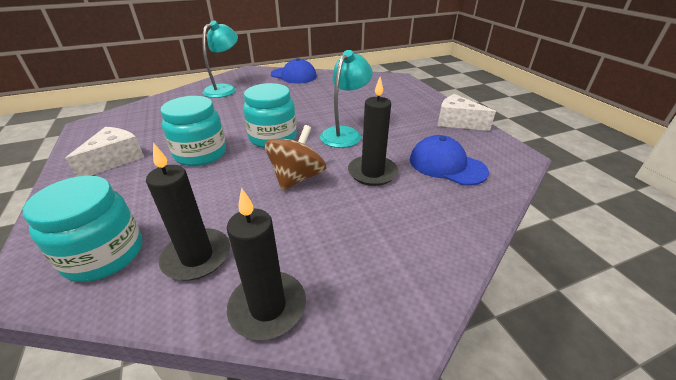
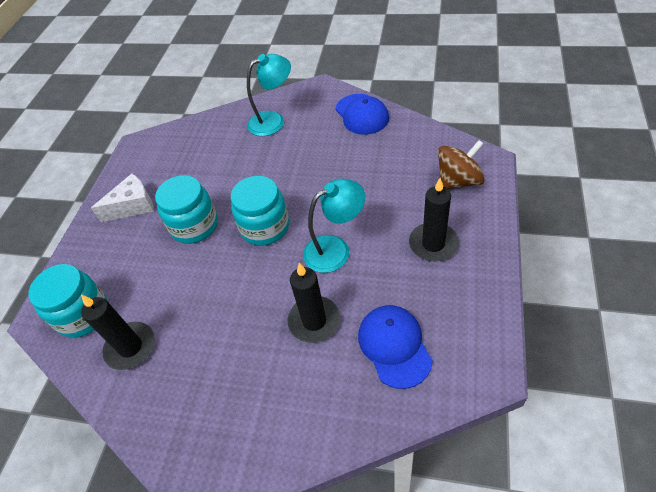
camera: 40 degrees right, 15 degrees up
black candle [227,188,306,340] -> black candle moved to [409,178,459,261]
brown spinning top [265,125,327,191] -> brown spinning top moved to [438,140,485,189]
white cheese [438,94,496,131] -> none

